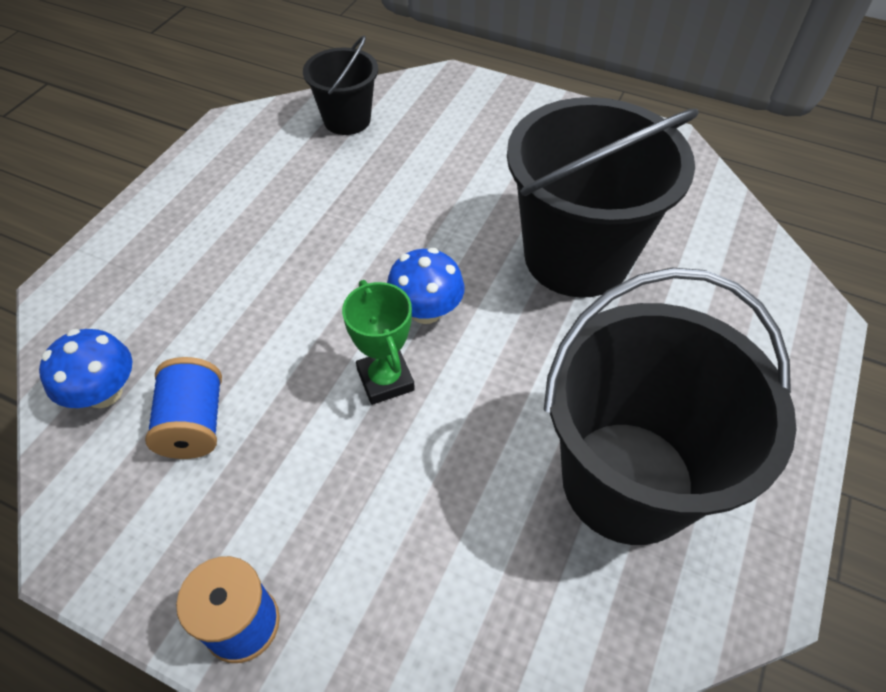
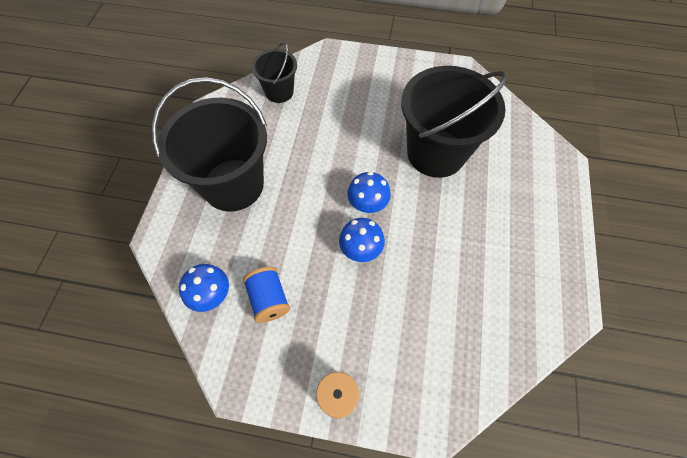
camera: 15 degrees left, 10 degrees up
green trophy [342,280,415,405] -> blue mushroom [339,218,385,262]
black bucket [544,268,797,545] -> black bucket moved to [152,77,267,212]

